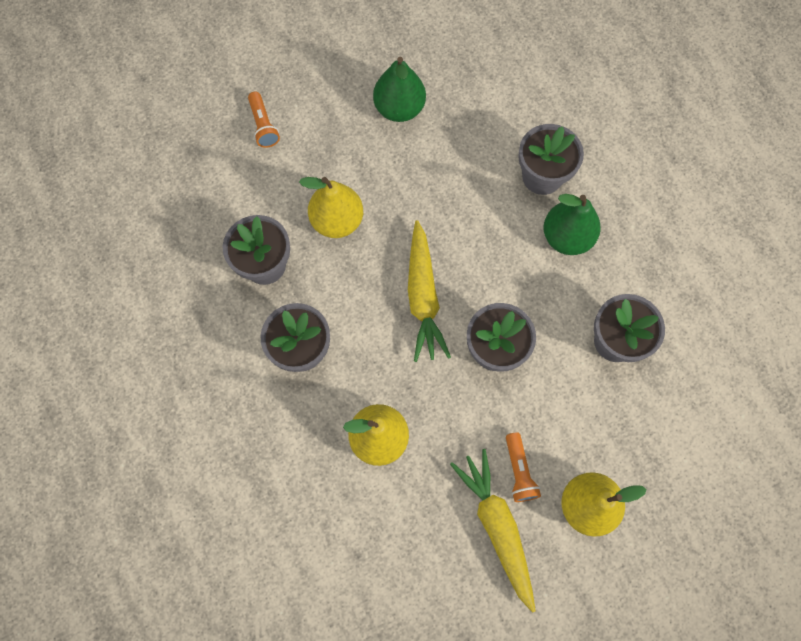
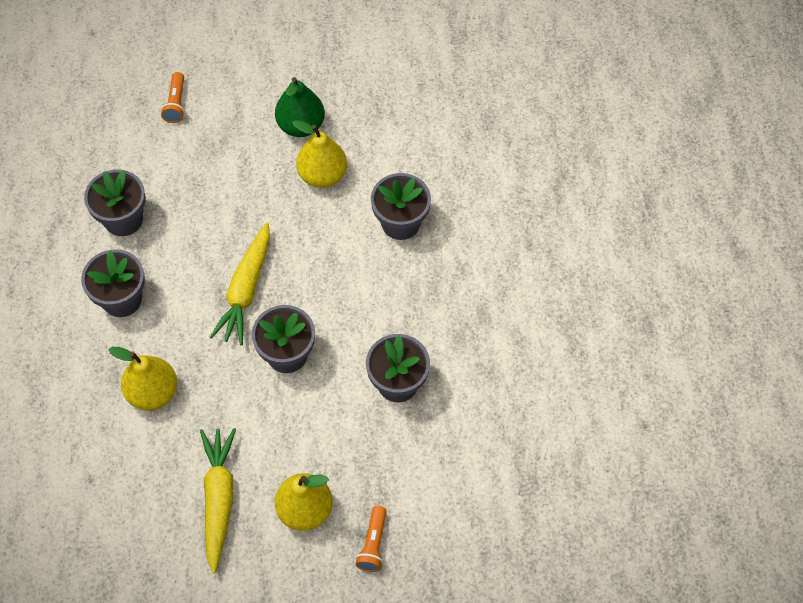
camera: 20 degrees right, 10 degrees down
yellow pear [299,177,363,238] -> yellow pear moved to [292,120,347,188]
orange flashlight [506,432,541,502] -> orange flashlight moved to [355,506,387,572]
green pear [544,194,601,255] -> none

